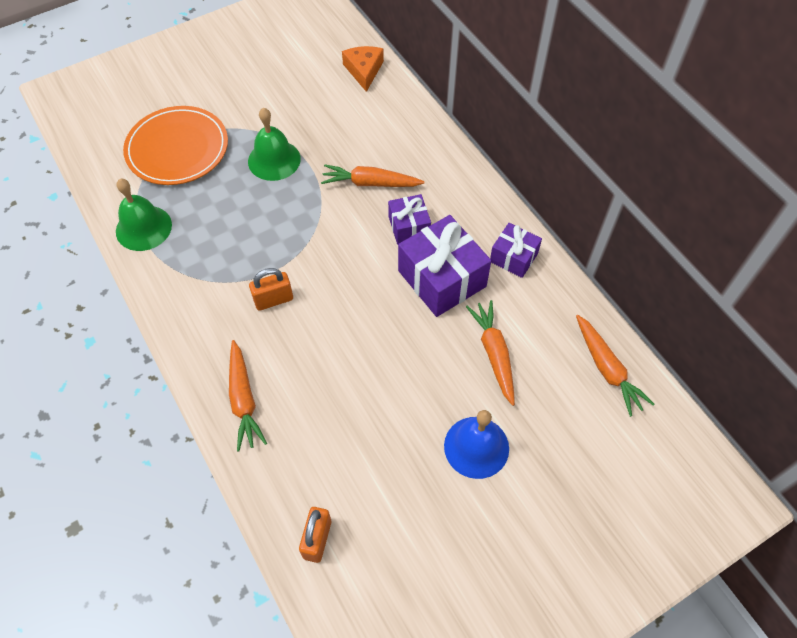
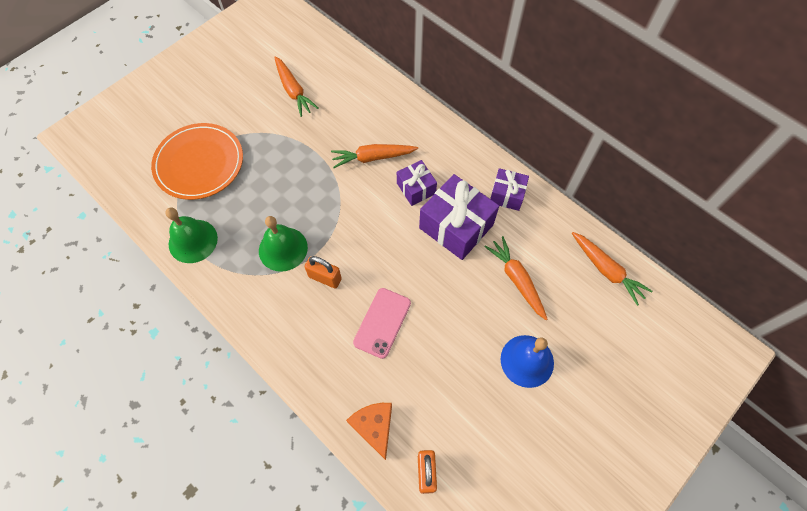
camera: 15 degrees left, 5 degrees up
orange carrot [229,340,267,452] -> orange carrot moved to [274,56,319,117]
green bell [248,108,301,181] -> green bell moved to [259,216,308,272]
orange padlock [249,268,293,311] -> orange padlock turned 60 degrees clockwise [305,256,342,289]
orange cheese [342,46,384,92] -> orange cheese moved to [346,403,392,460]
none -> pink phone [353,288,411,359]

